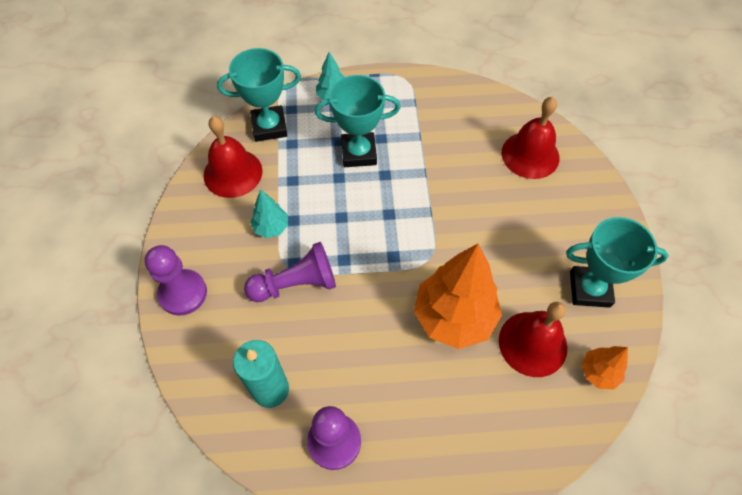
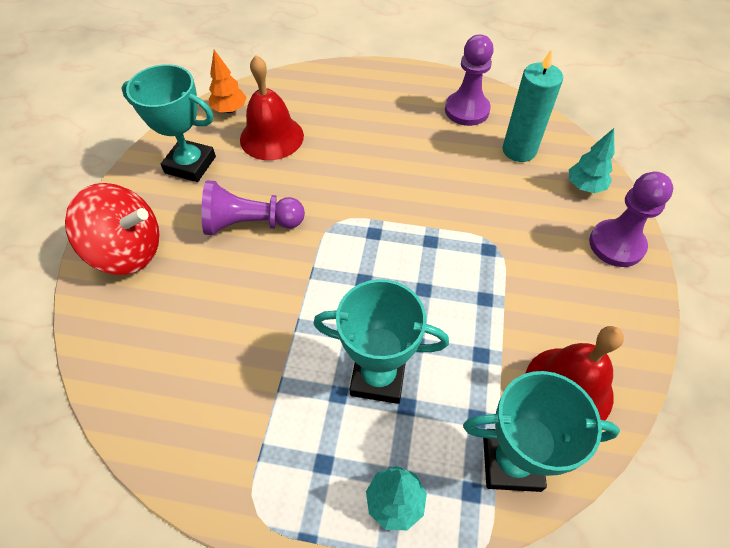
camera: 165 degrees left, 5 degrees down
purple pawn [244,242,336,302] -> purple pawn moved to [201,180,305,235]
turquoise tree [250,189,288,238] -> turquoise tree moved to [569,128,614,193]
orange tree [414,244,502,349] -> none
red bell [502,97,559,179] -> none
none -> red spinning top [65,183,160,275]

